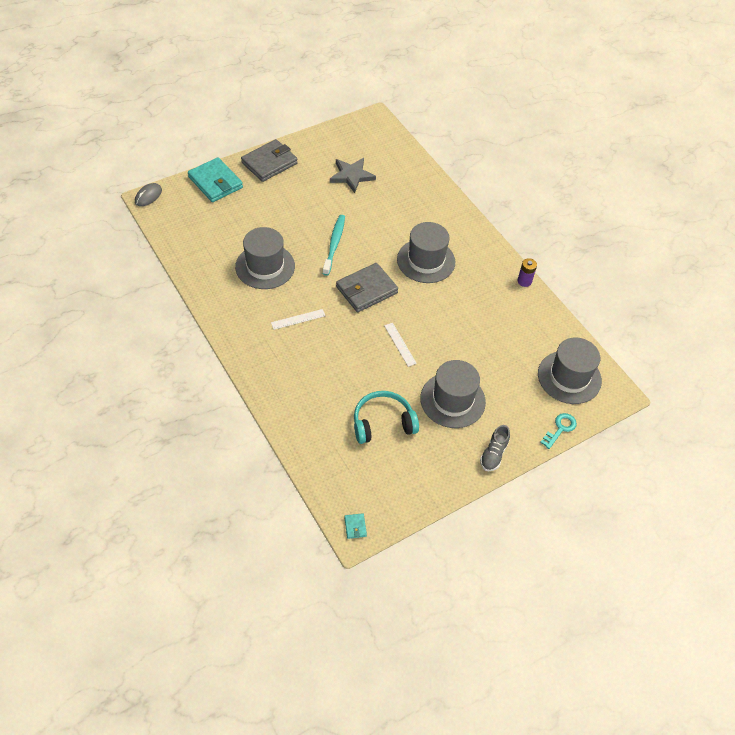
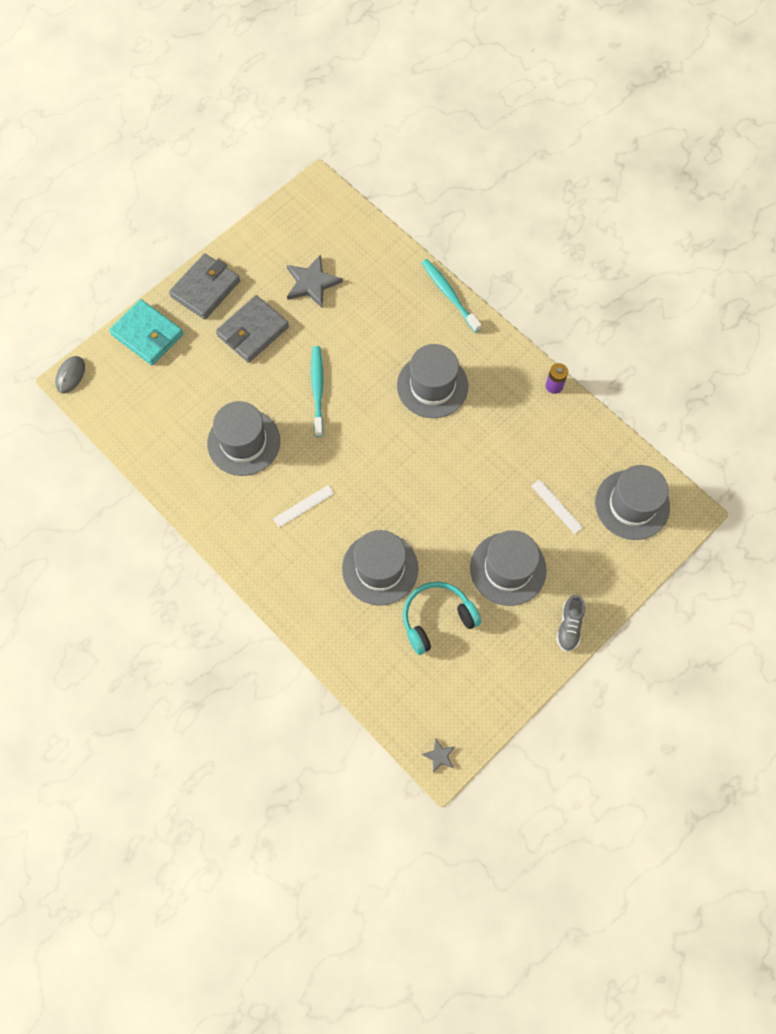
camera: 10 degrees left, 15 degrees up
grey wallet [336,263,398,312] -> grey wallet moved to [216,295,289,363]
turquoise wallet [344,513,367,539] -> grey star [422,738,455,773]
white ruler [384,323,417,367] -> white ruler moved to [531,479,583,534]
turquoise key [540,413,577,449] -> none
none -> grey hat [342,530,418,606]
none -> turquoise toothbrush [422,259,481,333]

